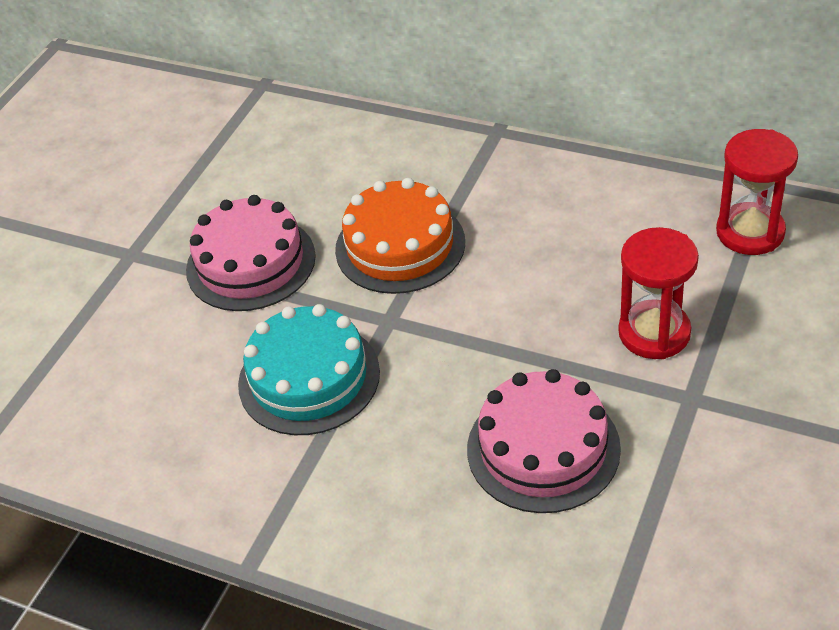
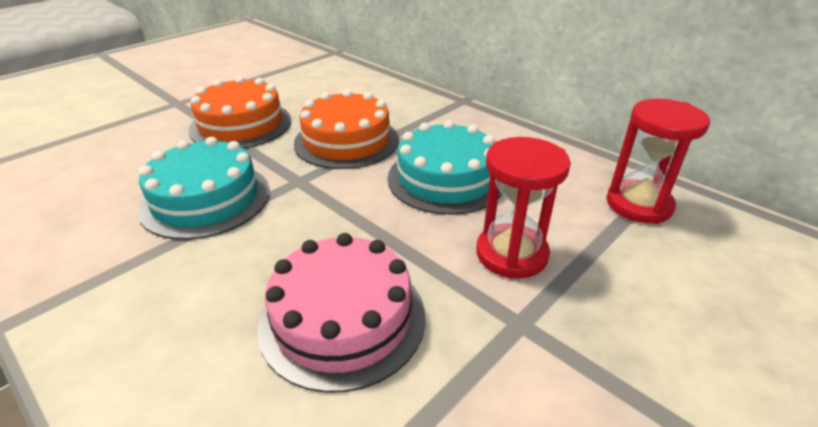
camera: 15 degrees right, 10 degrees down
pink cake [186,195,316,311] -> orange cake [188,76,291,149]
none -> turquoise cake [388,120,502,215]

